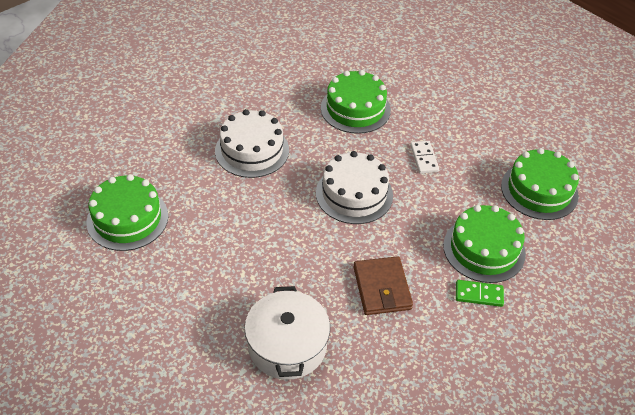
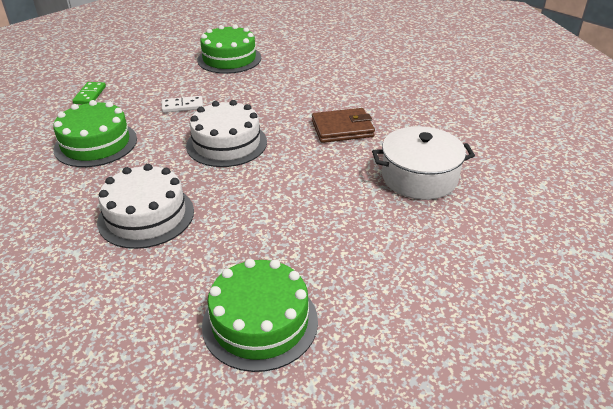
camera: 90 degrees left, 10 degrees down
green cake [443,205,526,283] -> none
green domino [456,280,504,307] -> green domino moved to [72,82,106,104]

